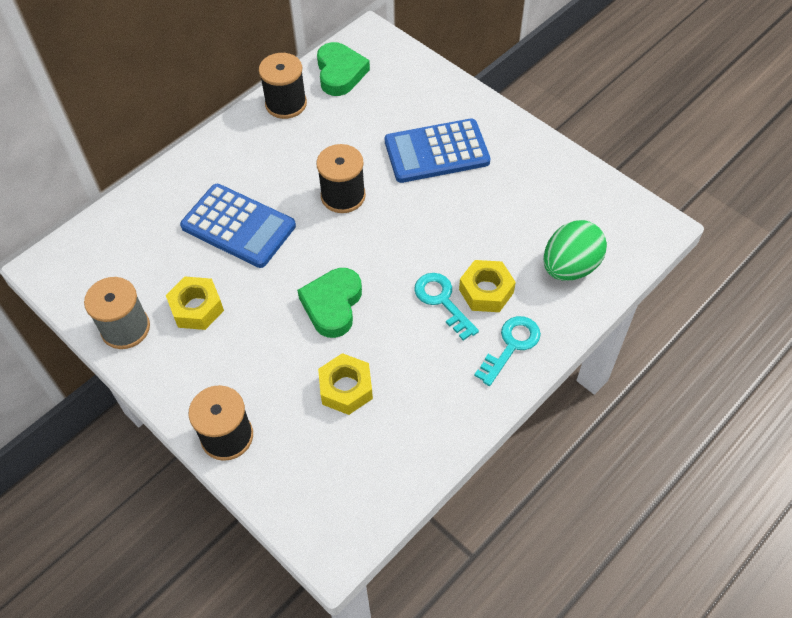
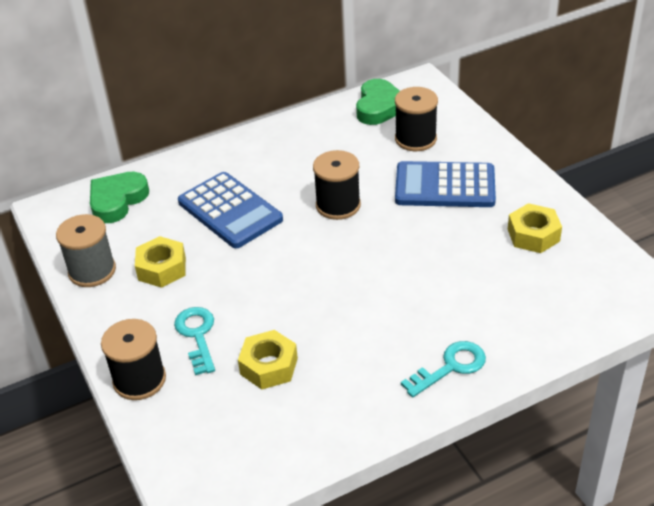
camera: 20 degrees right, 15 degrees down
black spool [259,53,307,119] -> black spool moved to [395,87,438,151]
green heart [297,268,362,338] -> green heart moved to [90,172,149,223]
turquoise key [415,273,479,341] -> turquoise key moved to [174,307,215,375]
yellow nut [459,260,516,312] -> yellow nut moved to [508,203,562,253]
green egg [543,220,607,281] -> none

